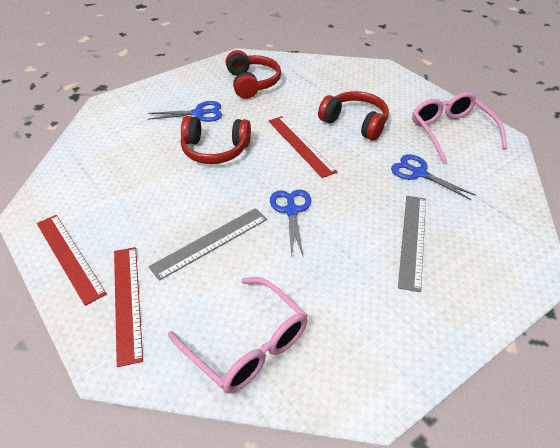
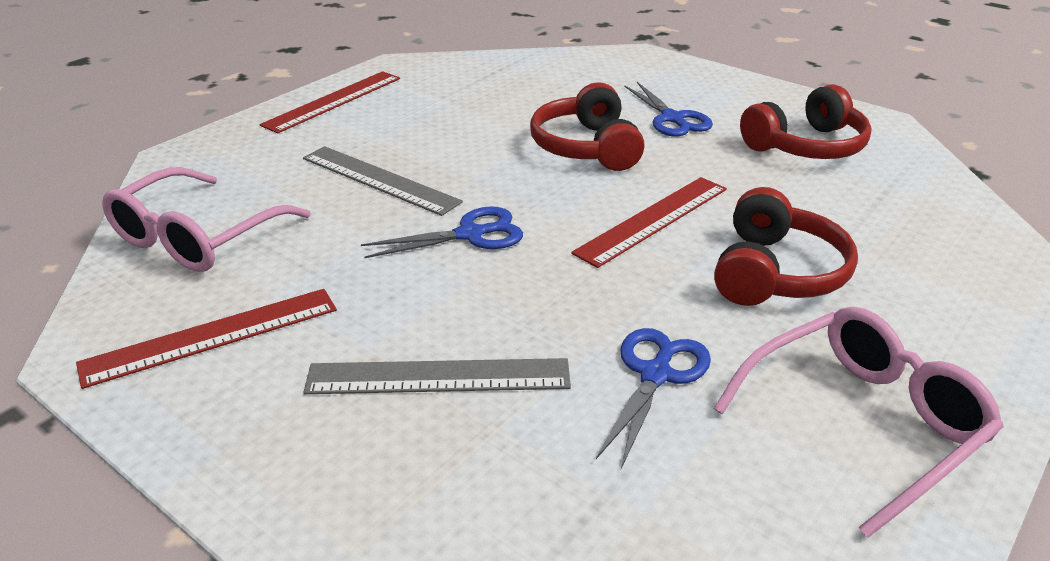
camera: 75 degrees right, 10 degrees down
red ruler [114,247,143,367] -> red ruler moved to [76,289,337,389]

